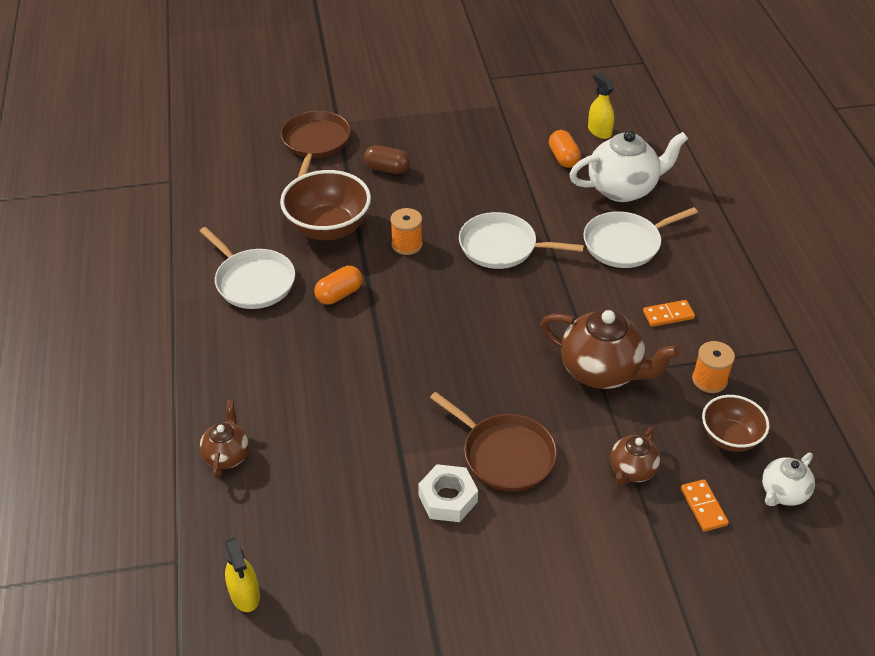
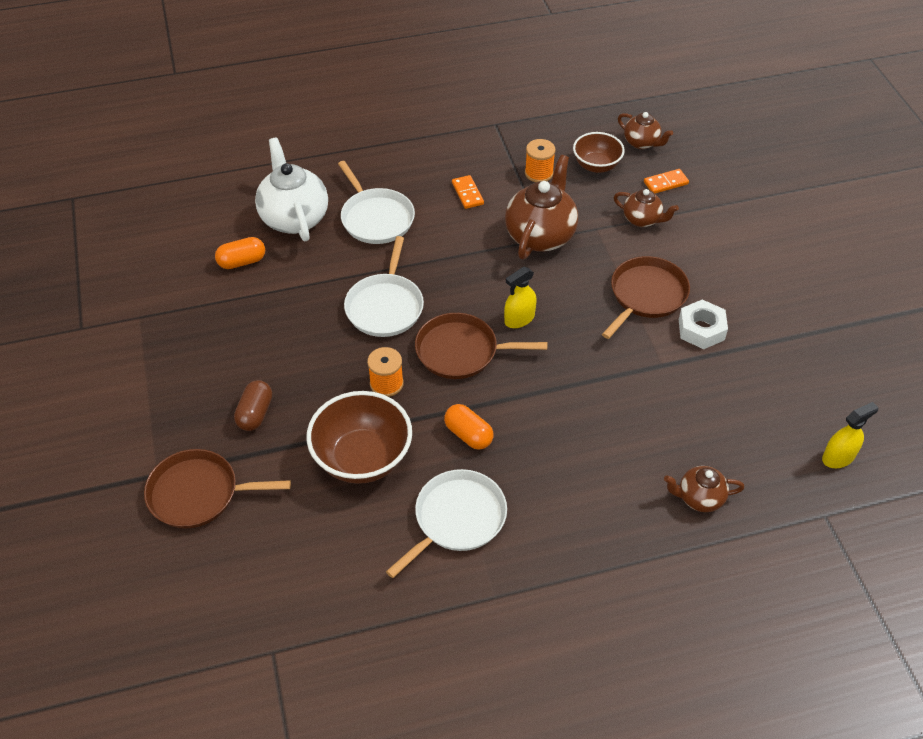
camera: 95 degrees left, 5 degrees up
yellow spray bottle [588,73,615,139] -> yellow spray bottle moved to [504,267,537,328]
white teapot [762,453,815,506] -> brown teapot [618,112,673,149]
none -> brown pan [415,313,547,379]

